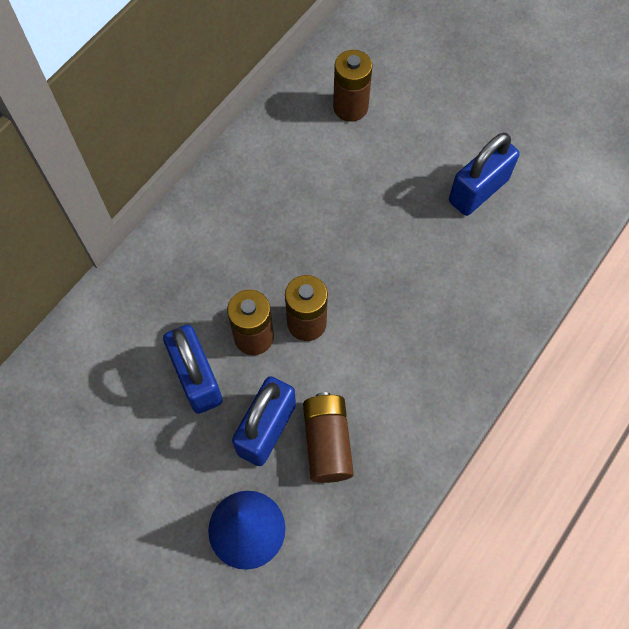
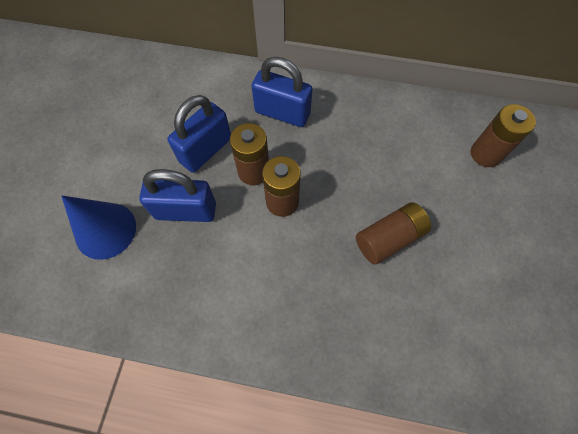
camera: 65 degrees right, 0 degrees up
brown battery [303,392,354,483] -> brown battery moved to [356,202,431,265]
blue padlock [449,133,520,216] -> blue padlock moved to [252,57,313,127]

